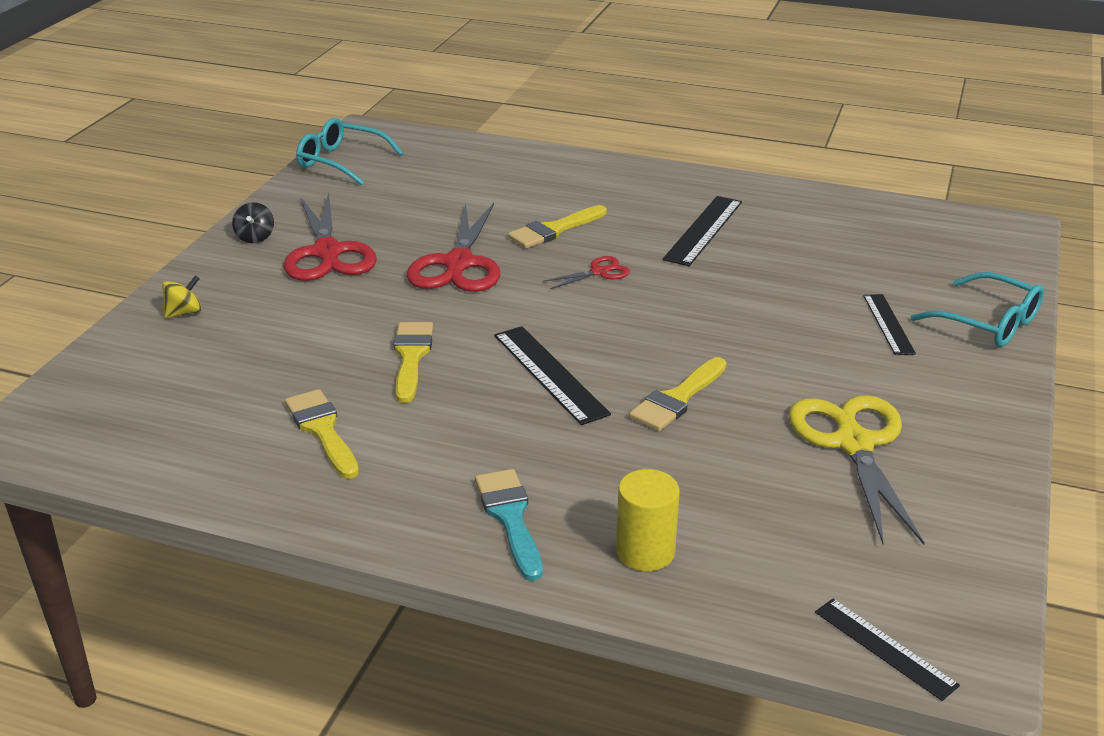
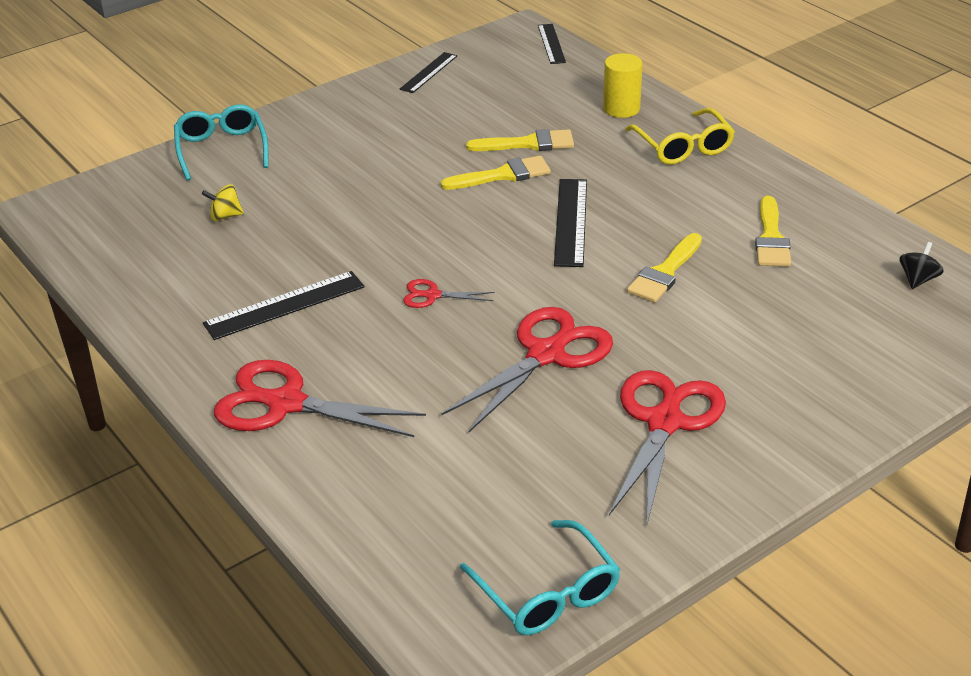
camera: 145 degrees left, 5 degrees up
yellow spinning top [162,275,201,318] -> yellow spinning top moved to [202,184,244,221]
black spinning top [232,202,274,243] -> black spinning top moved to [900,242,944,289]
turquoise brush [475,469,543,581] -> yellow glasses [625,108,735,165]
yellow brush [508,205,606,248] -> yellow brush moved to [466,129,574,151]
yellow scissors [789,395,925,545] -> none
black ruler [863,294,916,355] -> black ruler moved to [400,52,457,93]
none -> red scissors [214,360,426,437]

